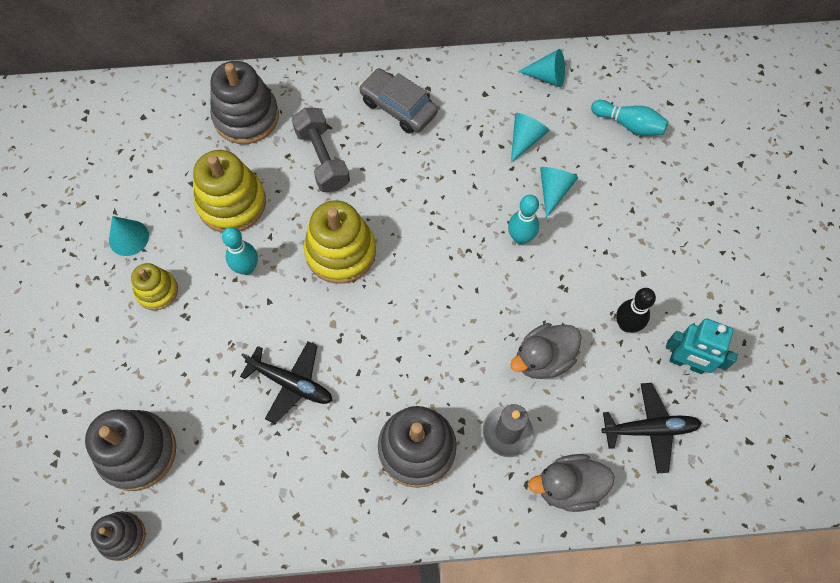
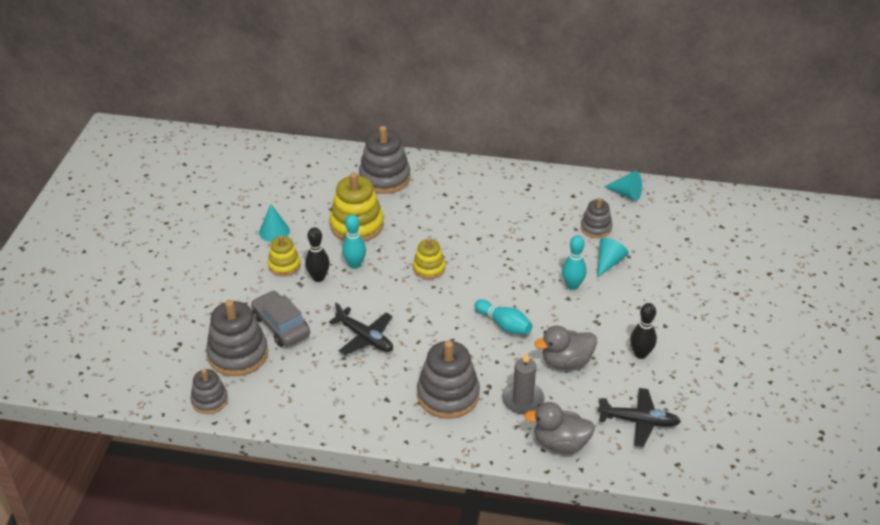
camera: 15 degrees right, 25 degrees down
grey dumbbell [292,108,350,192] -> none
yellow stacking toy [304,200,376,284] -> yellow stacking toy [413,238,445,279], size x0.58
grey car [359,68,438,134] -> grey car moved to [251,291,310,347]
turquoise cone [511,113,549,163] -> grey stacking toy [581,198,612,238]
turquoise bowling pin [591,100,668,136] -> turquoise bowling pin moved to [474,299,533,334]
turquoise robot [666,318,738,374] -> none
none -> black bowling pin [305,227,330,282]

